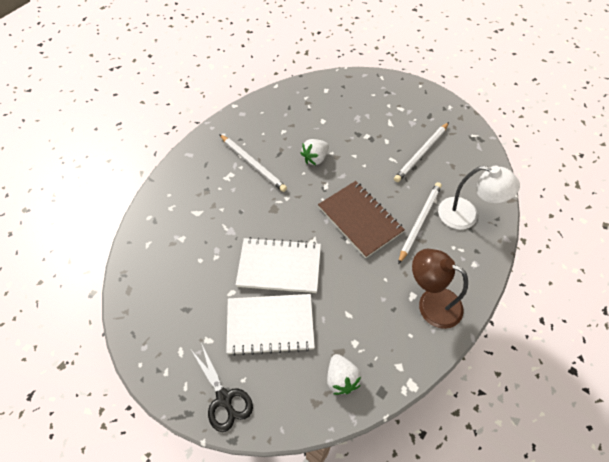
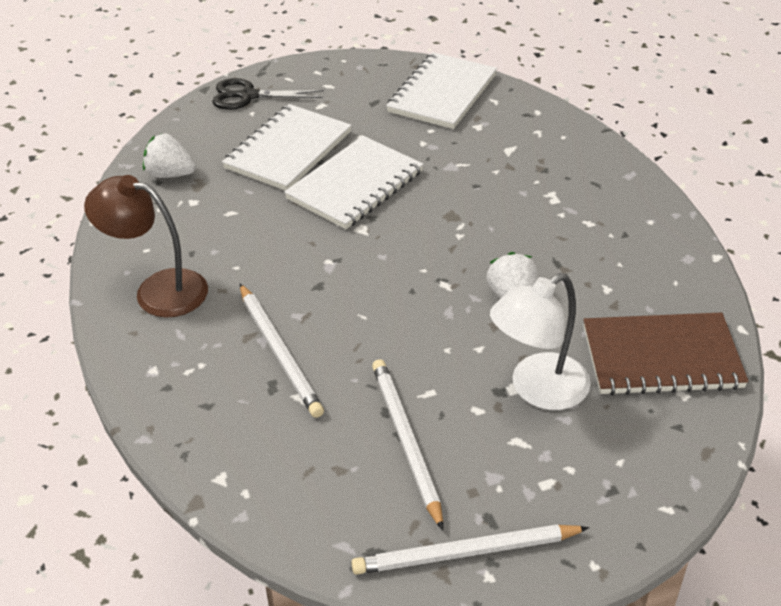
camera: 125 degrees right, 15 degrees down
white pencil [219,134,287,192] -> white pencil moved to [351,524,589,575]
brown notebook [318,181,405,258] -> brown notebook moved to [583,312,749,396]
brown lamp [412,249,468,329] -> brown lamp turned 135 degrees counterclockwise [84,175,208,317]
white lamp [438,166,520,230] -> white lamp moved to [490,273,591,410]
none -> white notebook [386,52,497,129]

